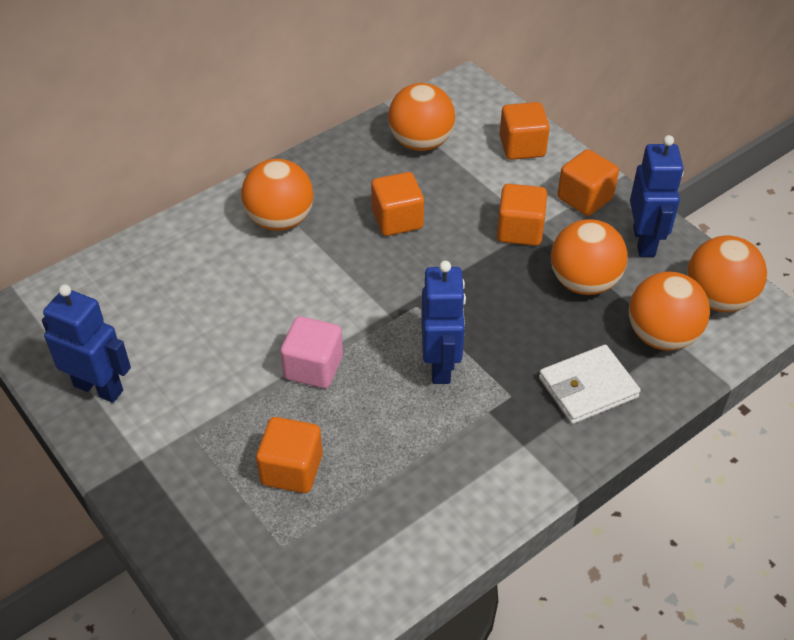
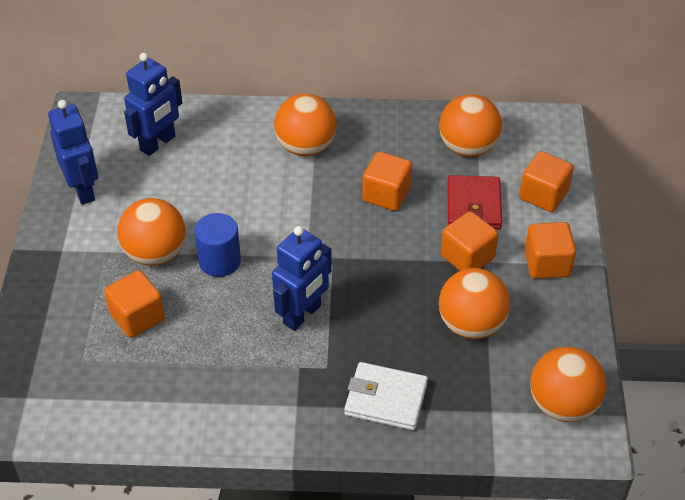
camera: 40 degrees right, 0 degrees up
pink cube [280,316,343,388] -> blue cylinder [194,213,241,277]
orange ball [629,271,710,351] -> orange ball moved to [118,198,186,266]
blue robot [630,135,684,257] -> blue robot moved to [124,53,182,156]
none -> red wallet [447,175,502,229]

